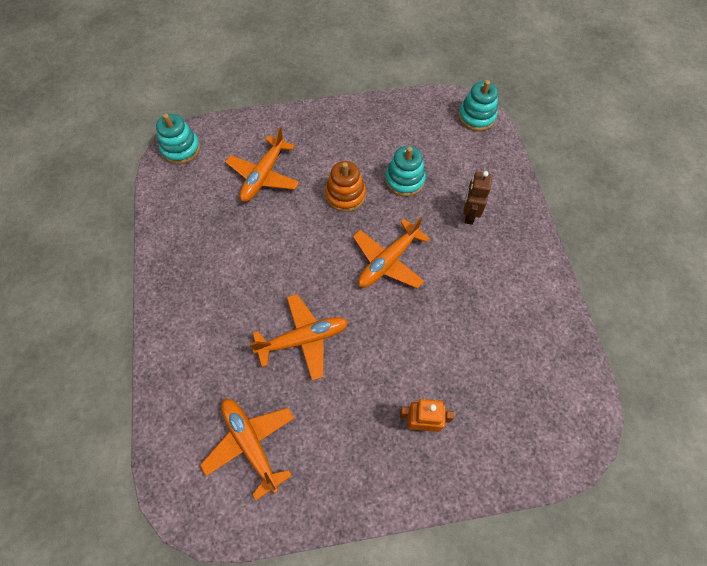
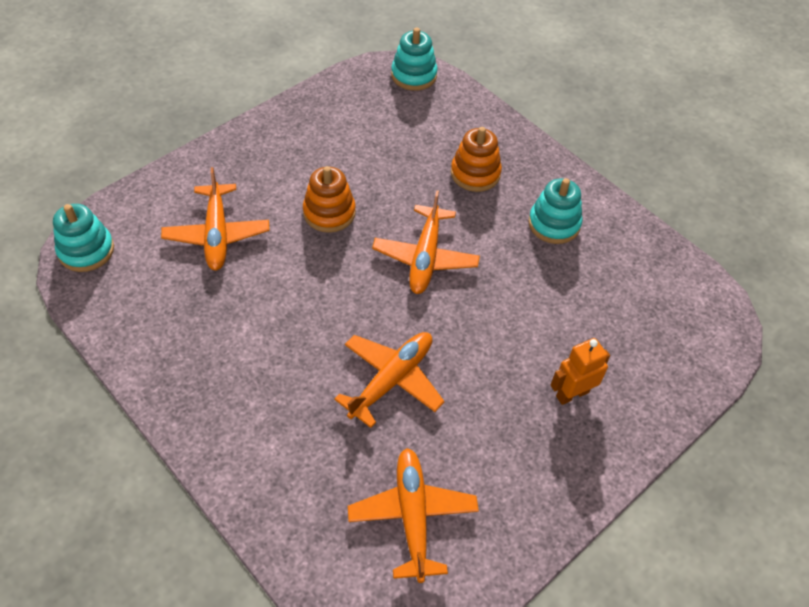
camera: 35 degrees left, 10 degrees down
orange plane [200,399,294,500] -> orange plane turned 60 degrees clockwise [348,448,479,583]
turquoise stacking toy [385,146,426,197] -> turquoise stacking toy moved to [528,178,582,244]
brown robot [463,171,492,225] -> orange stacking toy [451,127,502,192]

